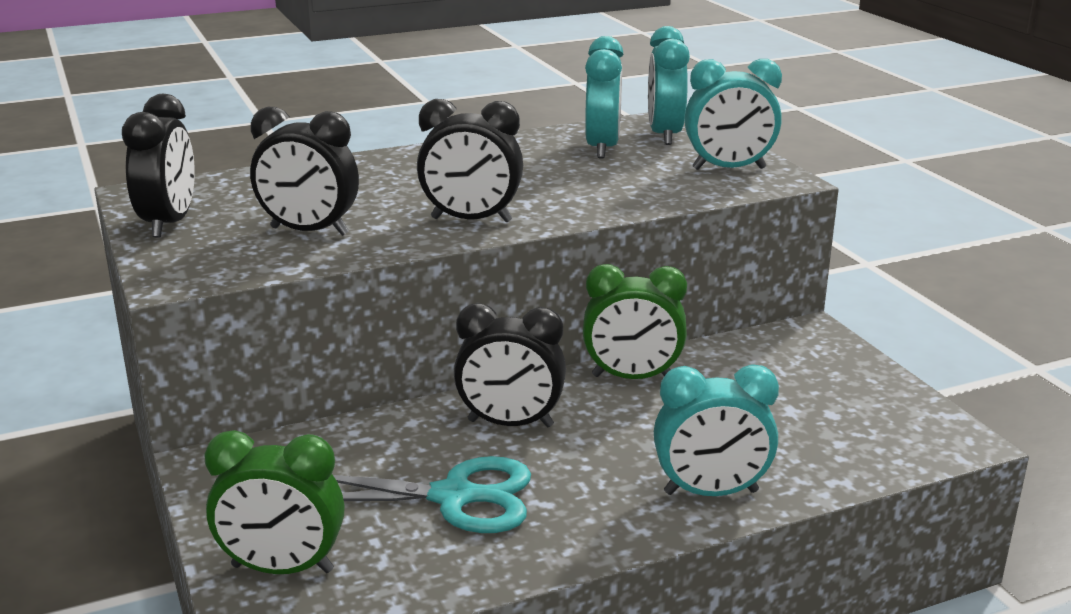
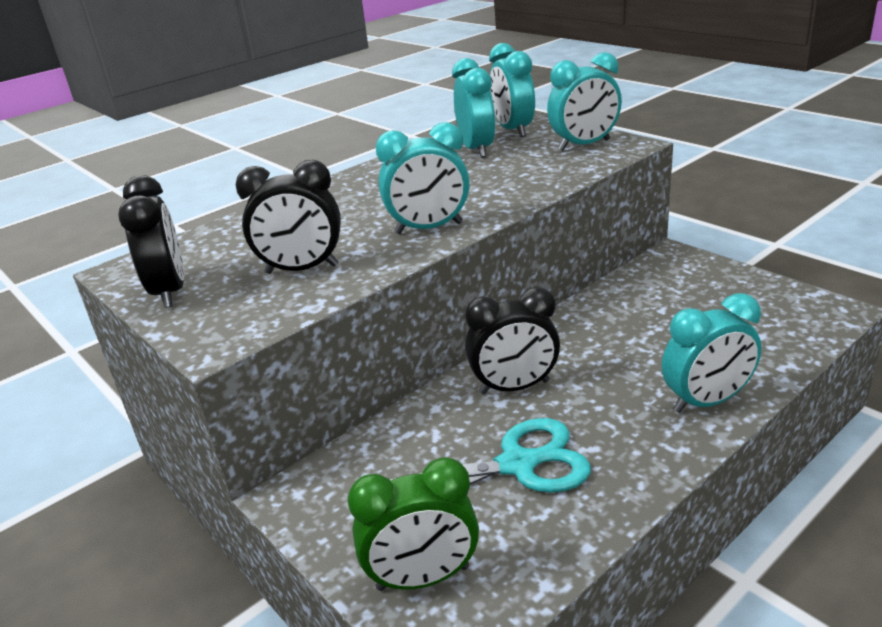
camera: 15 degrees left, 5 degrees up
black clock [417,99,523,222] -> turquoise clock [376,122,470,234]
green clock [583,264,687,379] -> none

